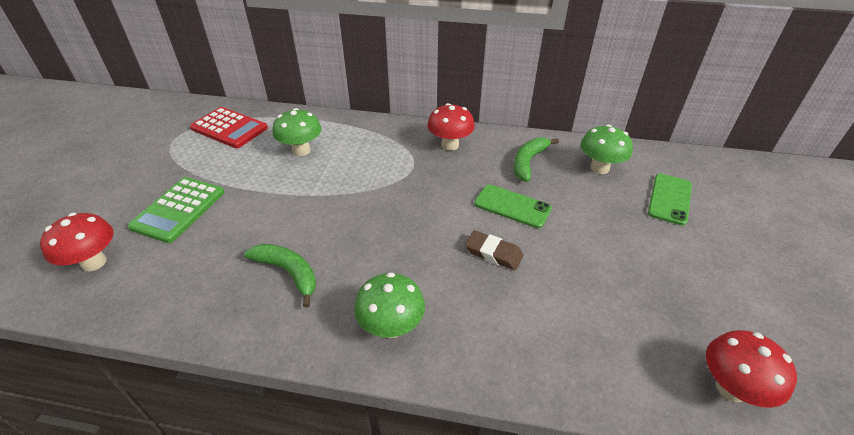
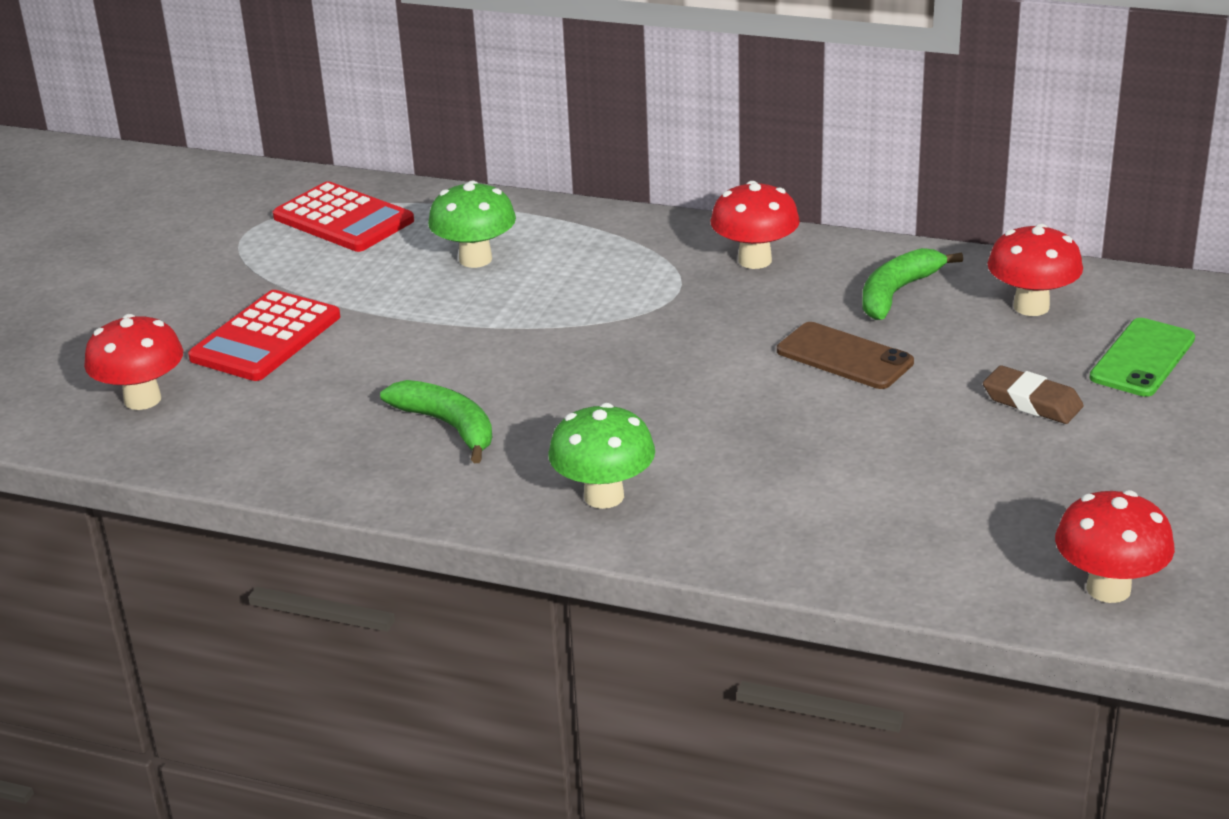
camera: 10 degrees right, 10 degrees down
green calculator [127,177,225,243] -> red calculator [188,290,340,381]
brown eraser [465,230,523,270] -> brown eraser moved to [983,365,1084,424]
green phone [474,184,552,228] -> brown phone [777,322,914,389]
green mushroom [580,124,633,174] -> red mushroom [987,223,1083,316]

